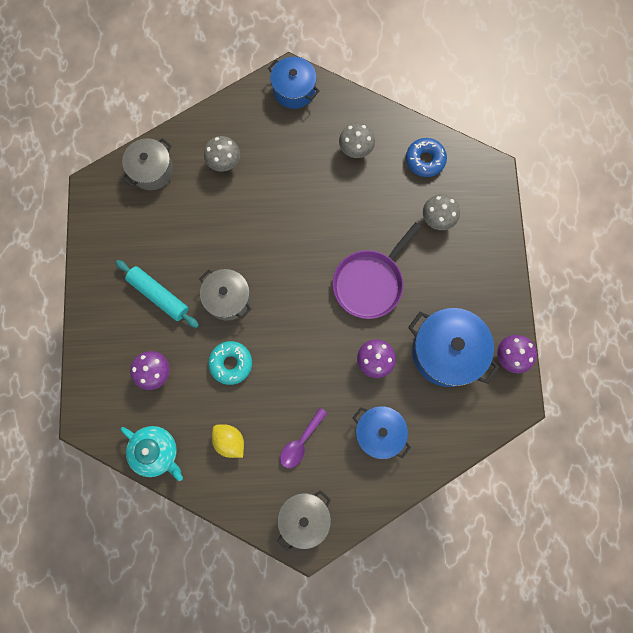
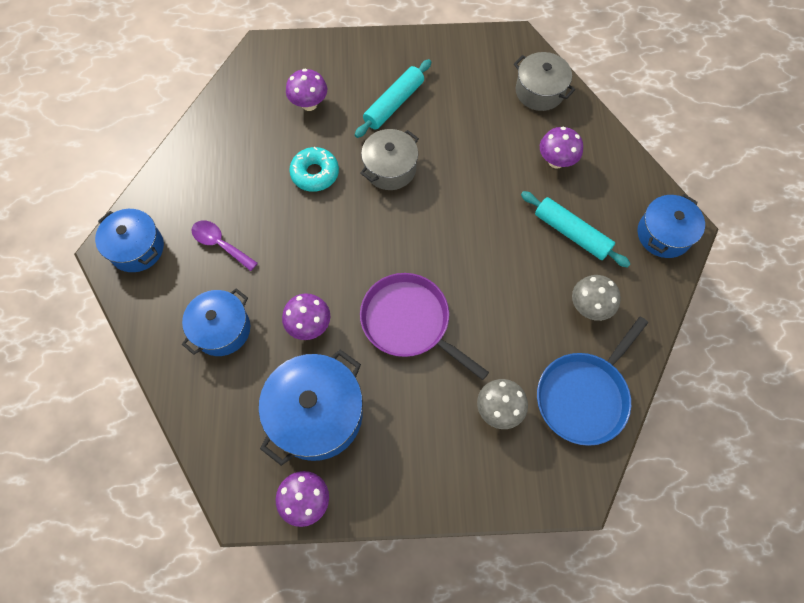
camera: 90 degrees right, 10 degrees down
turquoise teapot [121,426,183,481] -> none
grey mushroom [204,136,240,172] -> purple mushroom [540,127,583,168]
yellow lemon [212,424,244,458] -> none
grey pot [277,490,331,551] -> blue pot [95,209,164,272]
blue donut [406,138,447,177] -> blue pan [537,316,648,446]
none -> turquoise rolling pin [521,191,631,267]

